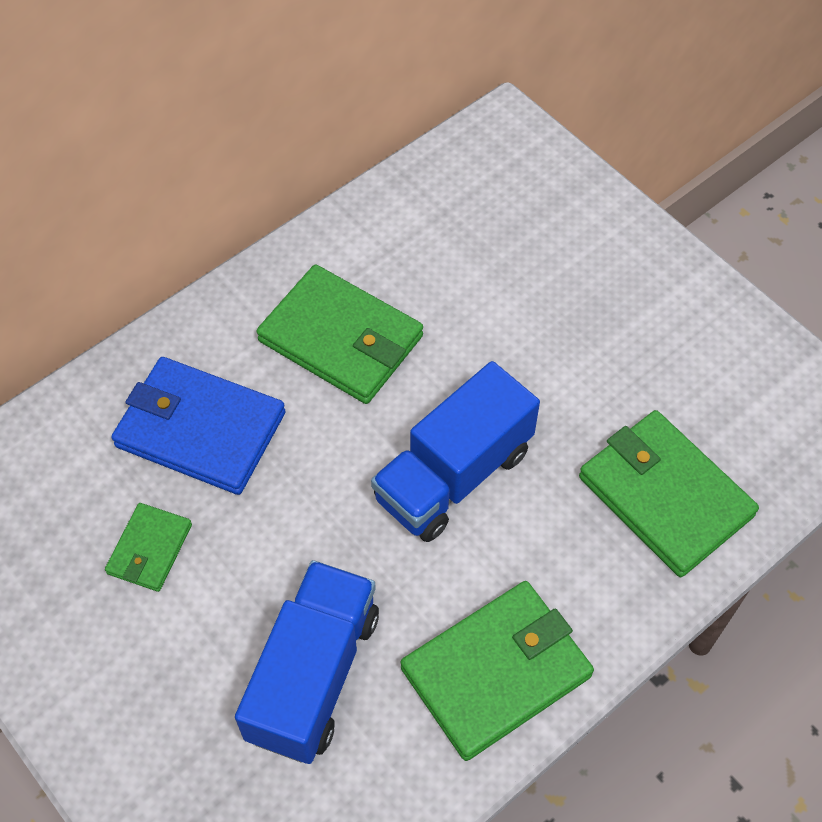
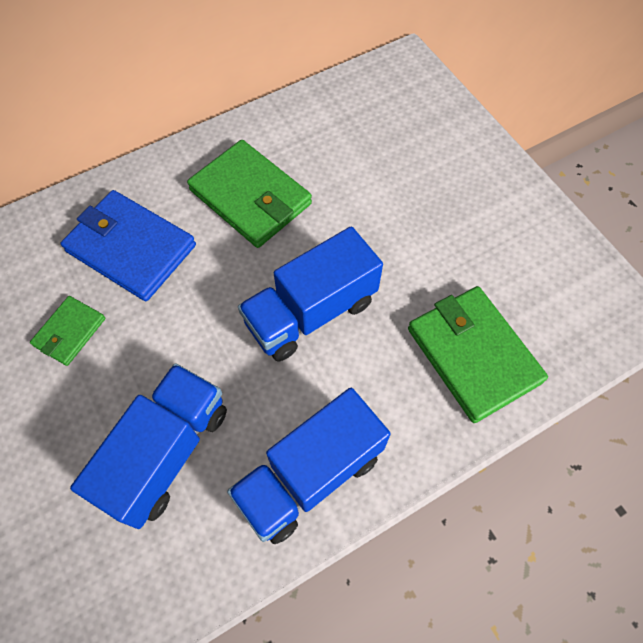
camera: 10 degrees right, 5 degrees up
green wallet [401,581,594,761] -> blue truck [227,388,391,544]

